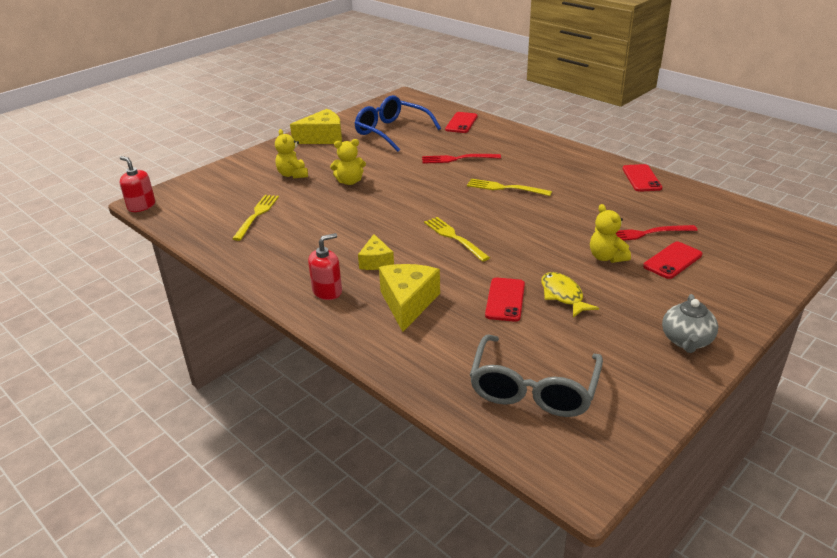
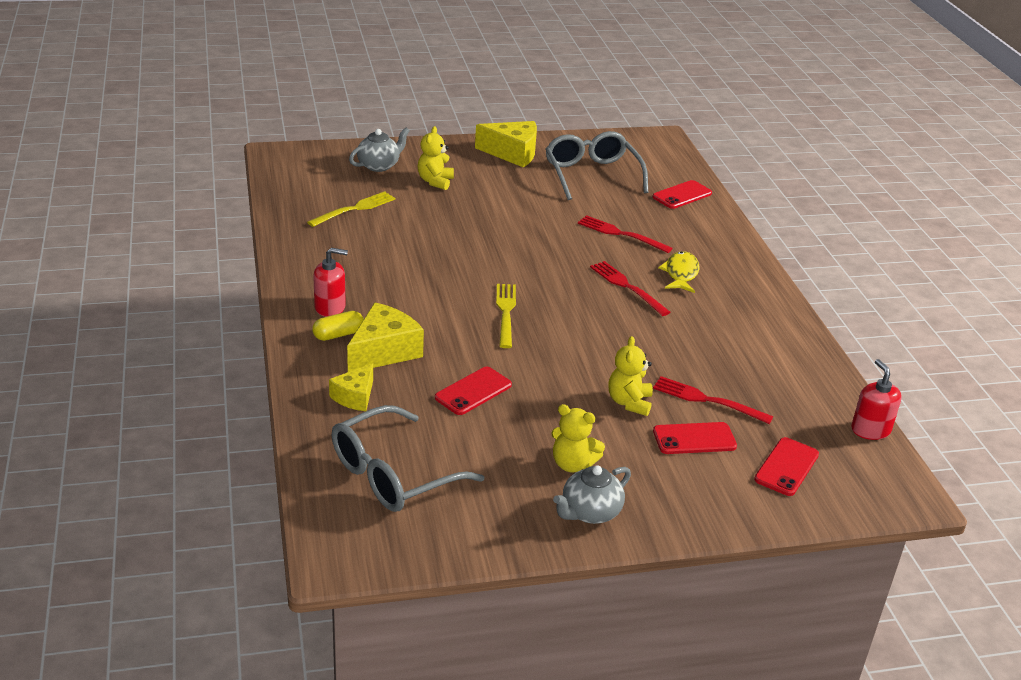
camera: 30 degrees right, 0 degrees up
red soap dispenser [119,156,155,212] -> red soap dispenser moved to [851,359,902,440]
yellow teddy bear [330,139,366,185] -> yellow teddy bear moved to [551,404,605,473]
blue glasses [354,95,441,152] -> grey glasses [545,131,648,200]
yellow cheese [358,234,394,270] -> yellow cheese moved to [329,363,373,411]
yellow fork [467,179,552,196] -> red fork [590,261,670,316]
yellow fish [541,272,599,317] -> yellow fish moved to [658,251,700,293]
red phone [622,164,662,192] -> red phone moved to [754,437,819,496]
none -> yellow capsule [312,311,364,341]
none -> grey teapot [349,128,410,172]

